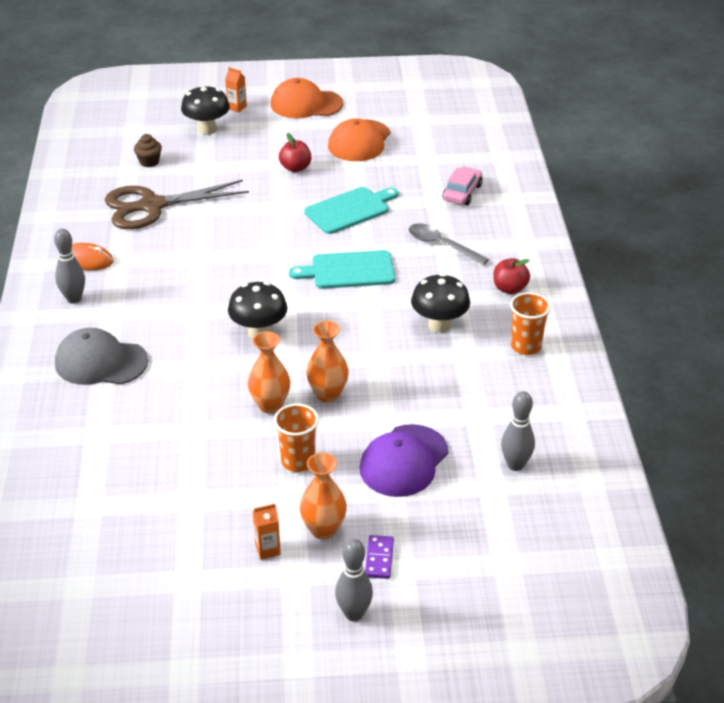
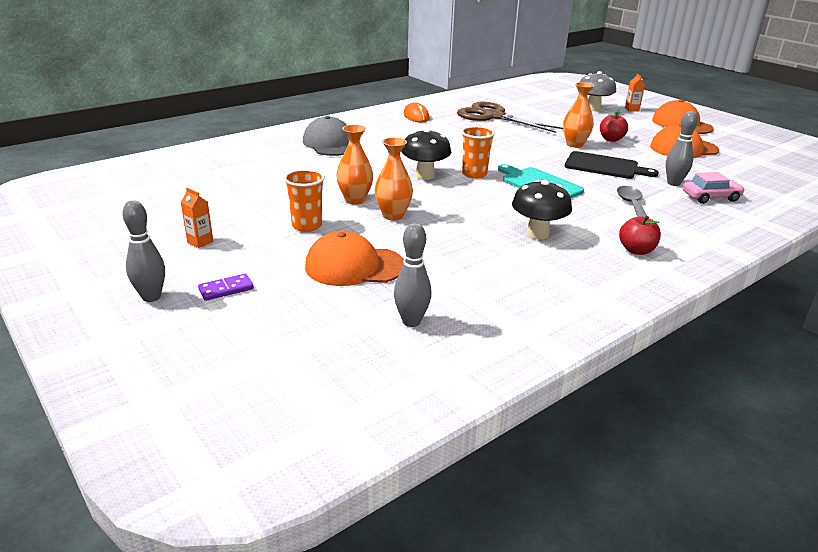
camera: 55 degrees right, 10 degrees down
grey bowling pin [54,229,85,304] -> grey bowling pin moved to [666,111,698,186]
brown cupcake [134,134,162,167] -> none
black mushroom [181,85,230,135] -> grey mushroom [580,71,616,112]
orange vase [299,453,347,540] -> orange vase moved to [563,82,595,148]
turquoise cutting board [304,187,398,234] -> black cutting board [565,151,659,179]
purple cap [360,424,448,497] -> orange cap [305,230,404,286]
orange cup [510,292,551,355] -> orange cup moved to [461,126,495,179]

